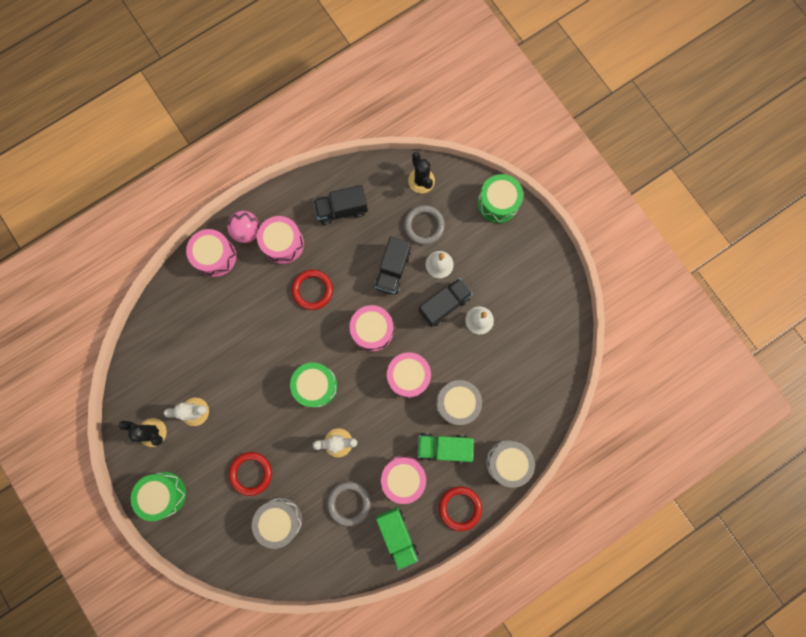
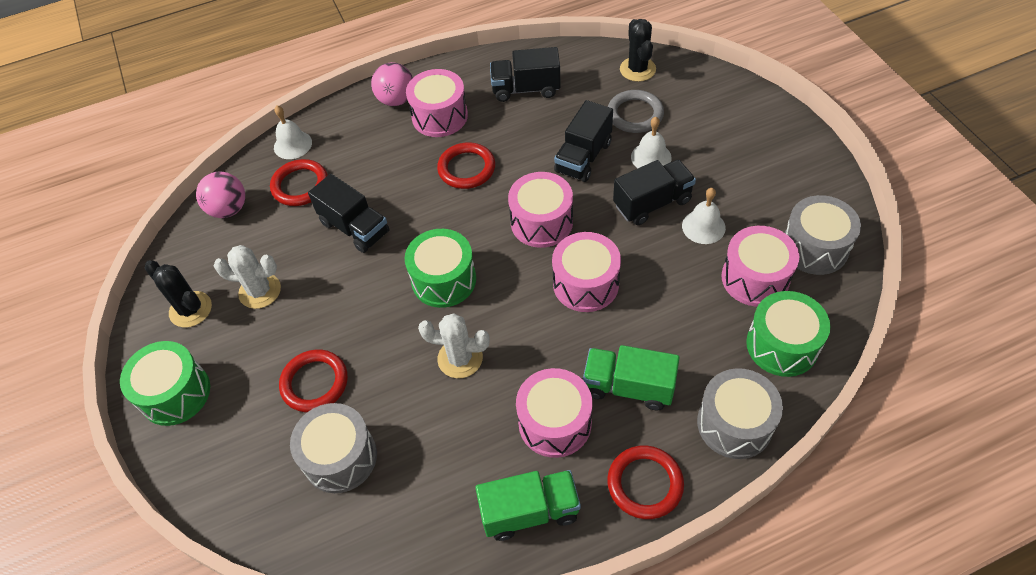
camera: 15 degrees right, 25 degrees down
pink drum [186,229,237,277] -> pink drum moved to [721,226,799,307]
grey ring [327,482,371,526] -> none
green truck [376,507,419,570] -> green truck turned 90 degrees counterclockwise [475,470,581,541]
grey drum [436,380,482,425] -> grey drum moved to [784,195,861,275]
green drum [478,174,523,223] -> green drum moved to [746,291,831,377]
none -> pink ball [196,171,245,218]
none -> red ring [270,159,328,206]
none -> white bell [274,106,312,159]
none -> black truck [308,174,390,253]

